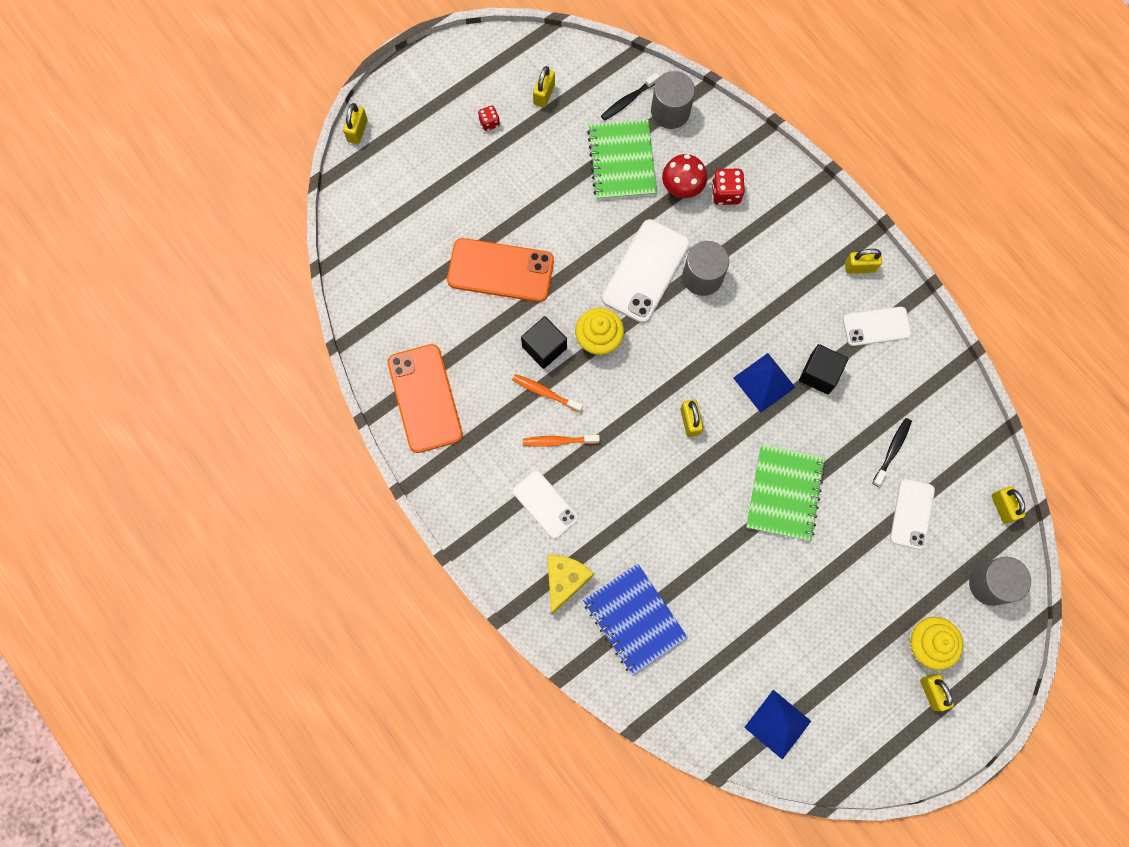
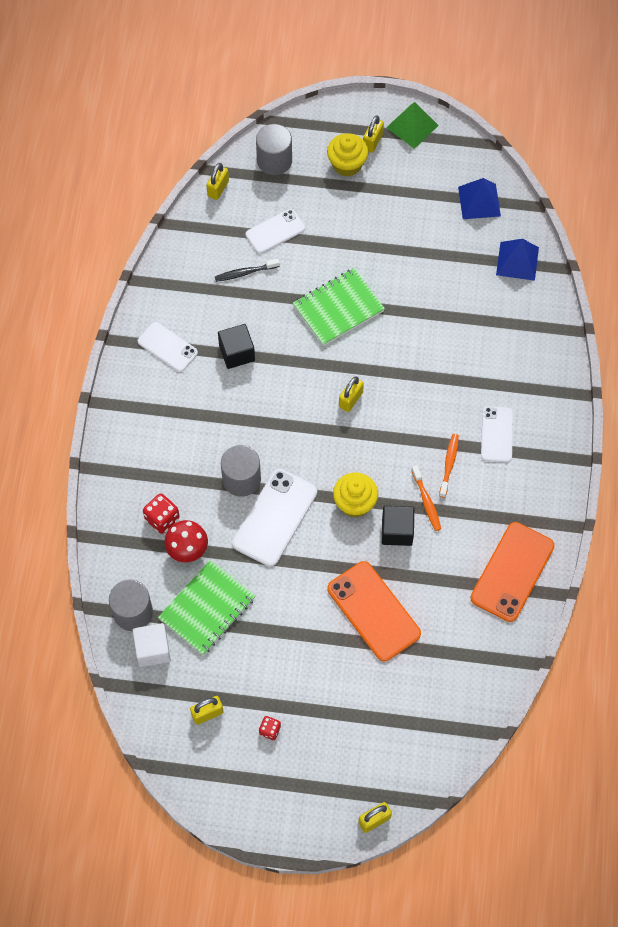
camera: 135 degrees left, 10 degrees down
orange toothbrush [523,435,600,447] -> orange toothbrush turned 120 degrees counterclockwise [439,434,459,498]
yellow cheese [547,555,594,615] -> none
blue notebook [583,564,688,676] -> none
black toothbrush [601,73,660,121] -> white cube [133,623,171,667]
white phone [602,219,690,323] -> white phone turned 45 degrees counterclockwise [232,469,317,566]
blue pyramid [733,353,796,413] -> blue pyramid moved to [496,239,539,281]
yellow padlock [845,249,882,274] -> none
none -> green pyramid [386,102,439,149]

